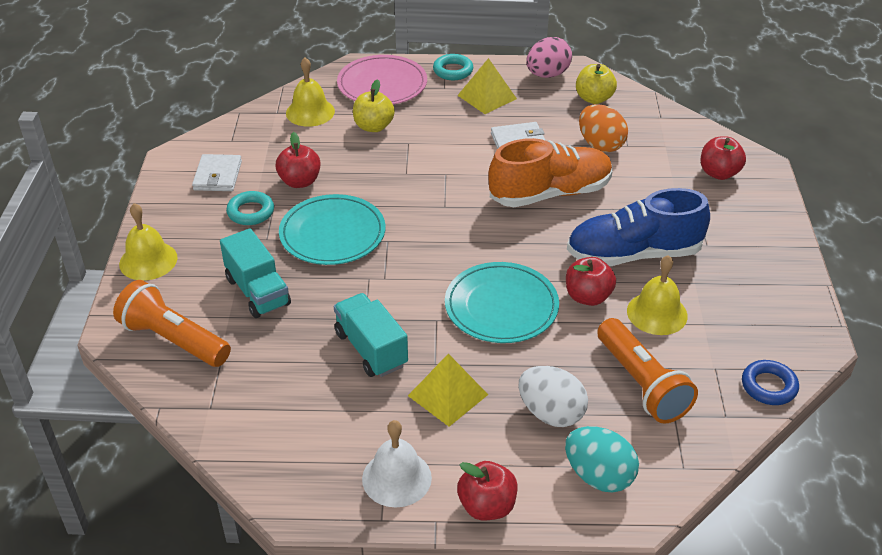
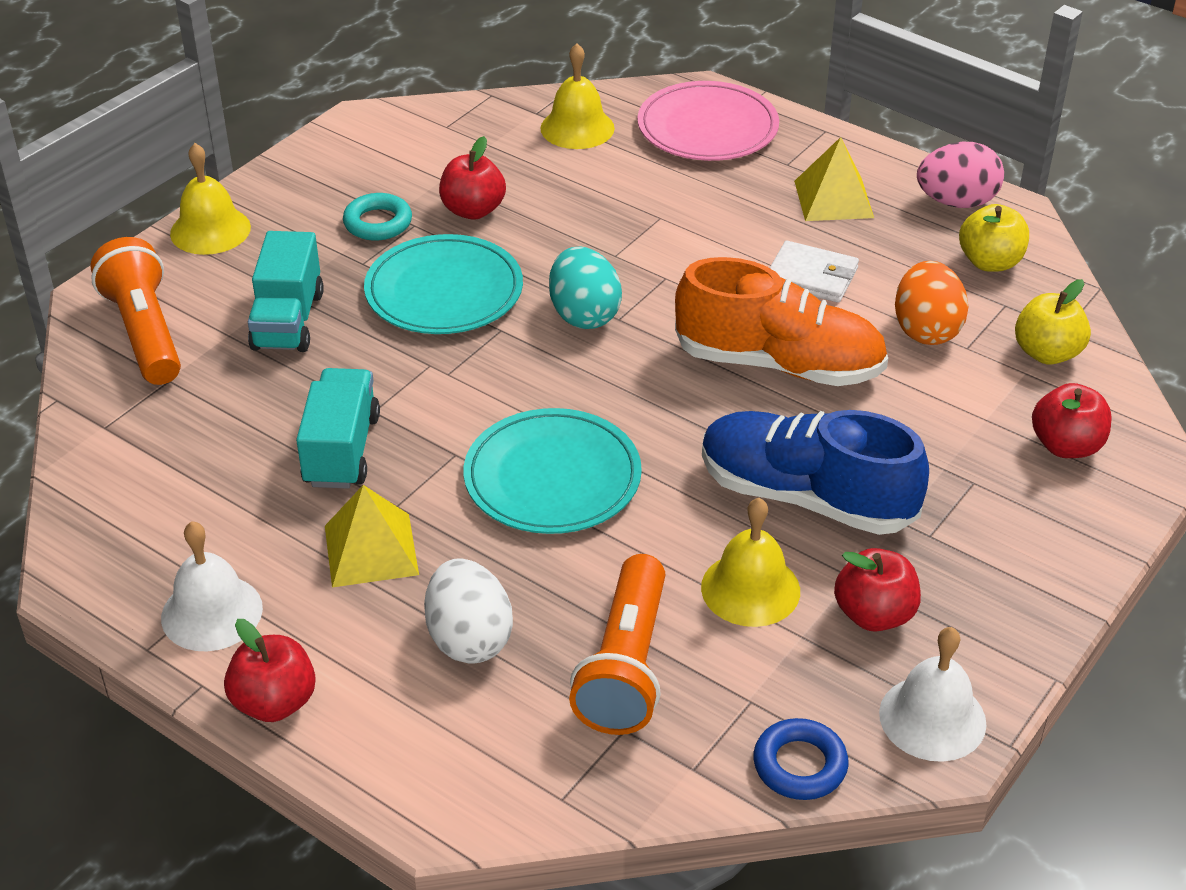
camera: 35 degrees right, 0 degrees up
white wallet [192,154,242,191] -> none
yellow apple [353,79,395,132] -> yellow apple moved to [1015,279,1091,365]
turquoise ring [433,54,473,80] -> none
turquoise egg [565,426,639,493] -> turquoise egg moved to [549,246,622,329]
red apple [566,257,616,306] -> red apple moved to [834,548,921,632]
none -> white bell [879,627,987,762]

